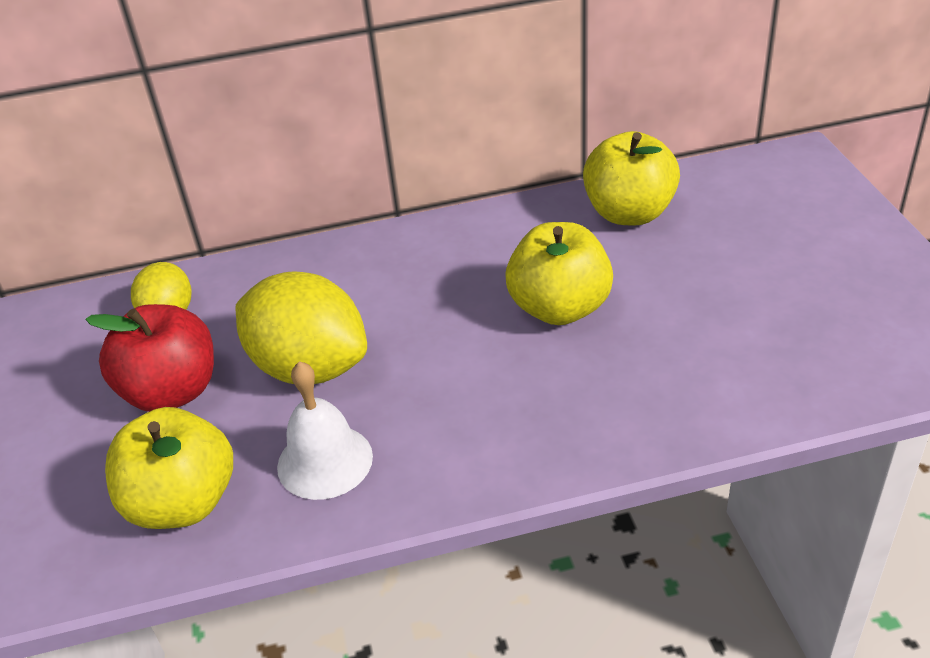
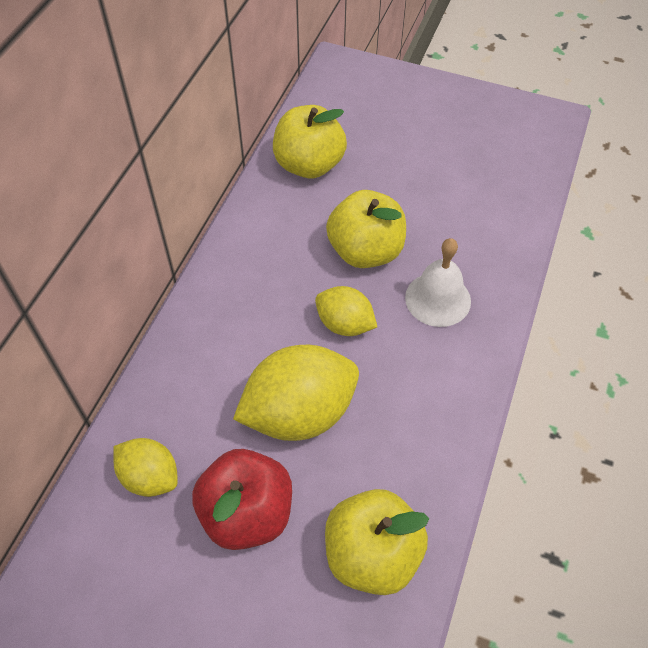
camera: 60 degrees left, 15 degrees up
white bell [277,361,373,500] -> white bell moved to [405,238,471,327]
none -> yellow lemon [315,286,377,336]

